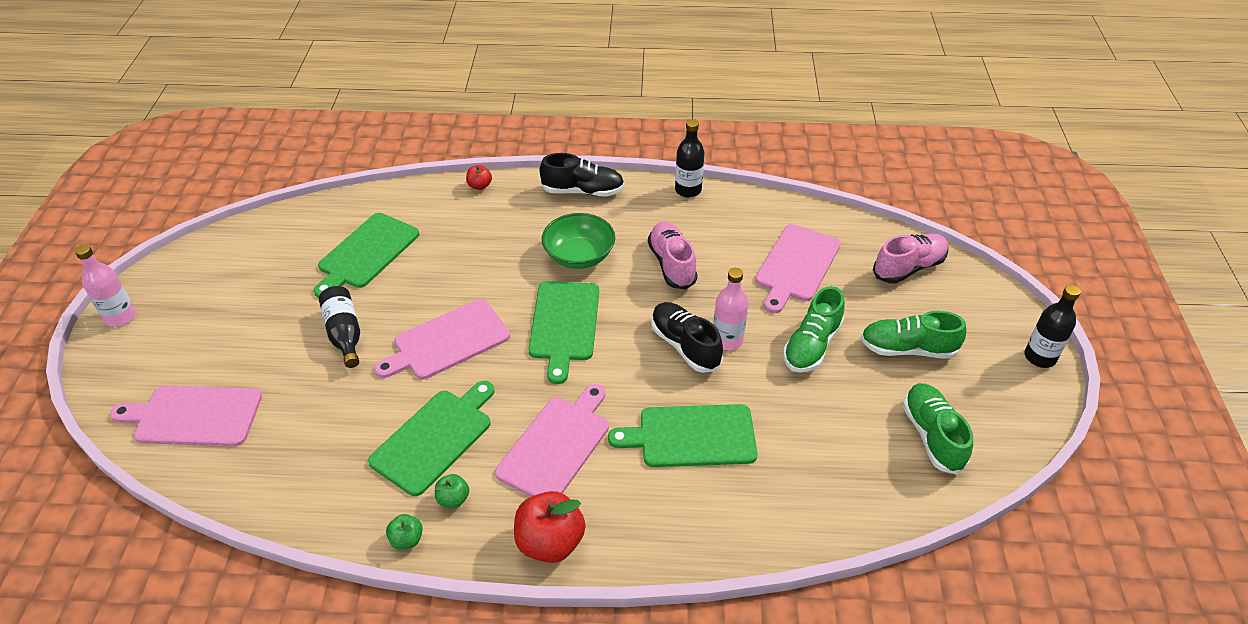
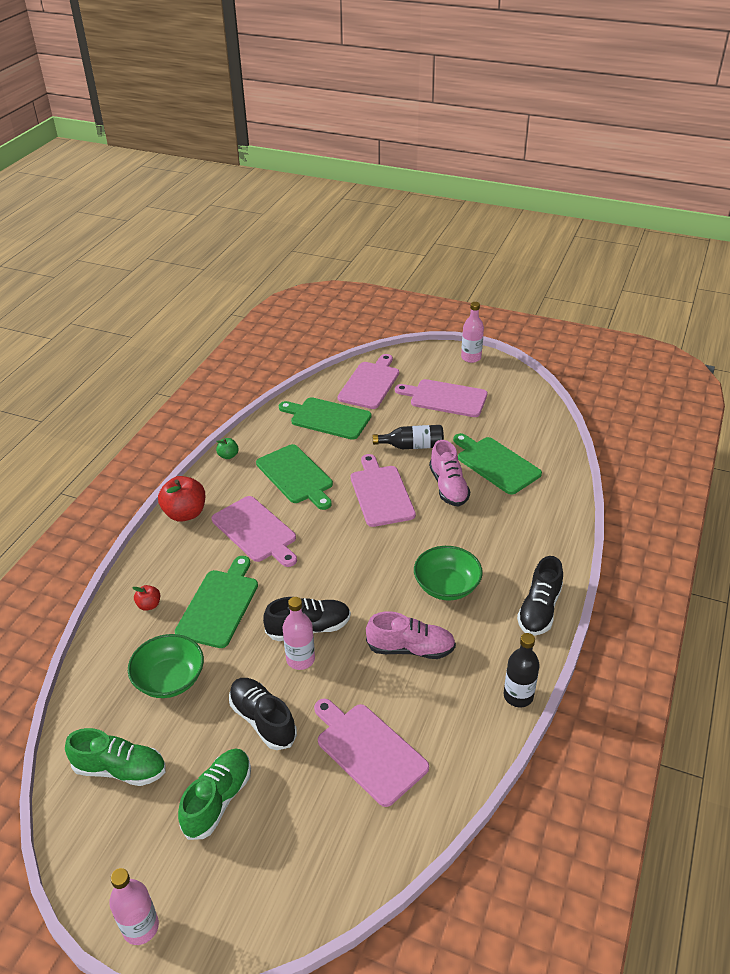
camera: 110 degrees right, 5 degrees down
green apple [435,474,469,508] -> none
red apple [466,165,492,190] -> red apple moved to [132,585,160,611]
green cutting board [528,281,599,384] -> green cutting board moved to [279,397,371,440]
green shoe [783,286,845,372] -> black shoe [229,678,297,750]
pink shoe [873,233,949,283] -> pink shoe moved to [429,440,470,507]
black bottle [1024,285,1081,368] -> pink bottle [109,868,159,945]
none -> green bowl [128,634,204,698]
none -> pink cutting board [395,379,488,417]

